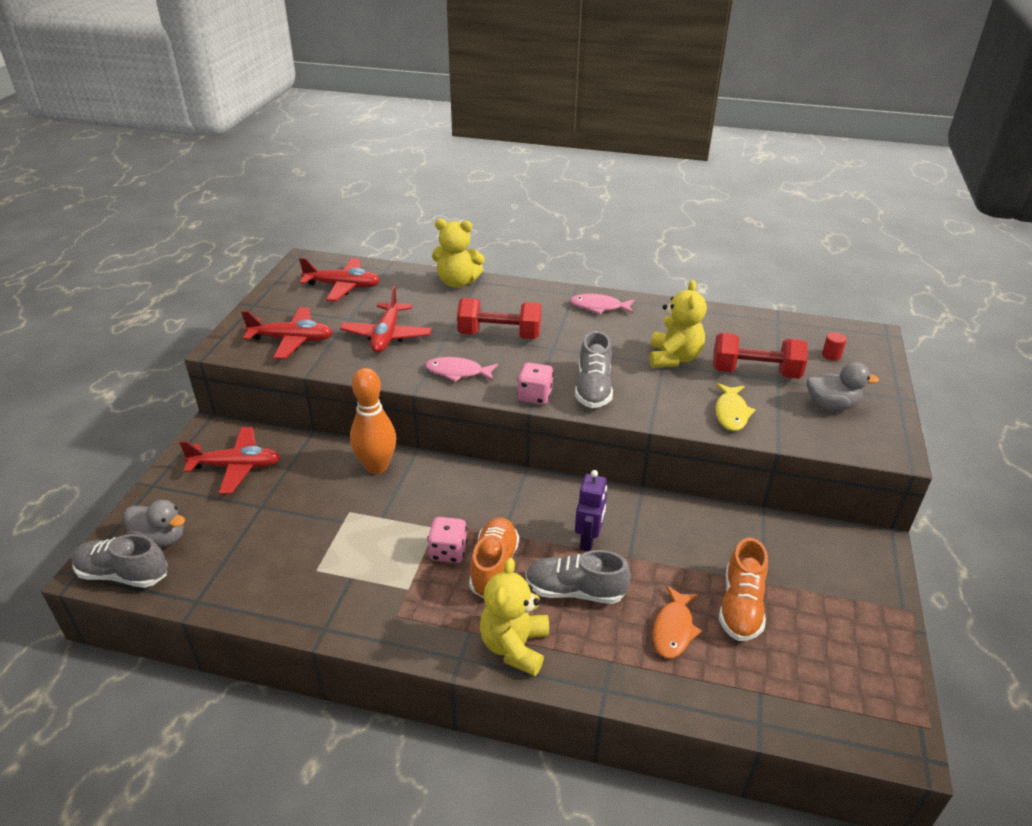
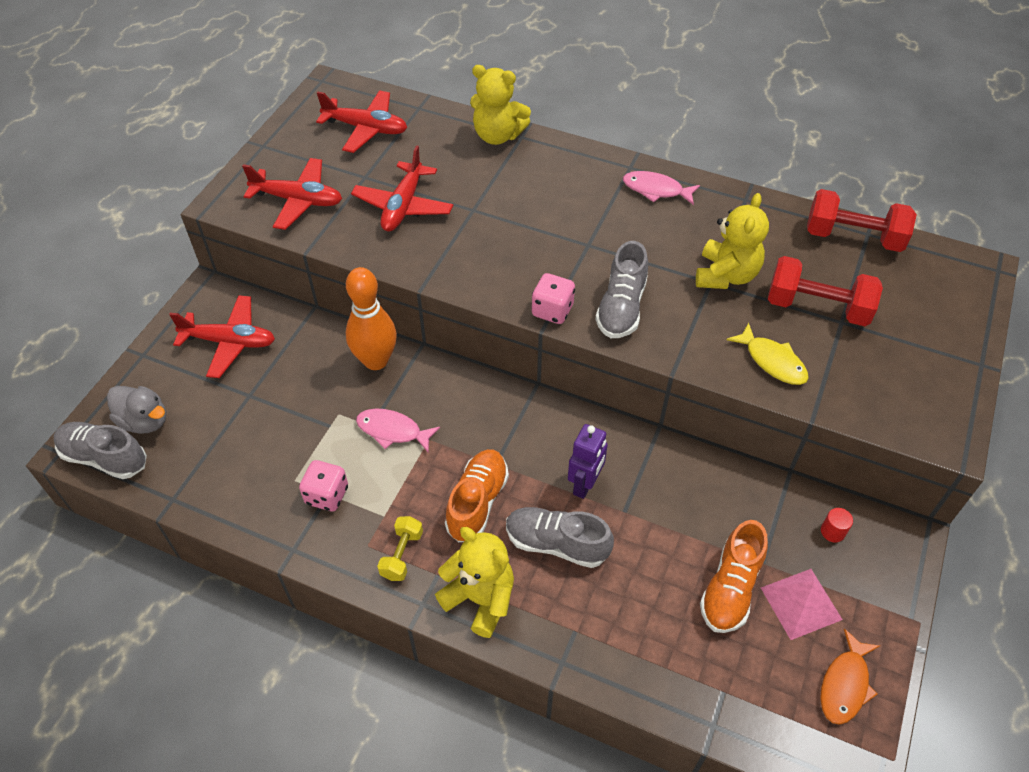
camera: 10 degrees right, 15 degrees up
pink fish [425,357,498,382] -> pink fish moved to [356,409,440,452]
pink dice [427,517,467,563] -> pink dice moved to [299,460,348,511]
red dumbbell [457,298,542,339] -> red dumbbell moved to [807,189,917,252]
yellow teddy bear [479,558,549,676] -> yellow teddy bear turned 105 degrees clockwise [435,527,514,638]
orange fish [653,586,702,659] -> orange fish moved to [820,629,880,725]
yellow fish [715,383,755,431] -> yellow fish turned 60 degrees counterclockwise [727,322,809,385]
grey duck [807,362,879,410] -> none
red cylinder [822,332,847,361] -> red cylinder moved to [821,508,853,542]
none -> yellow dumbbell [377,516,423,581]
none -> pink pyramid [761,569,843,640]

